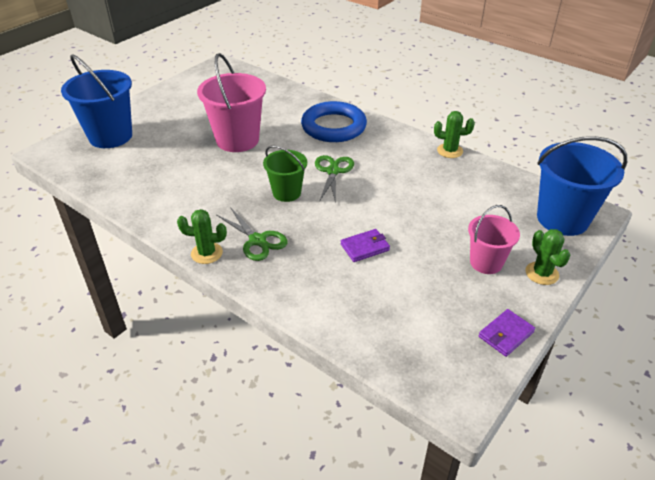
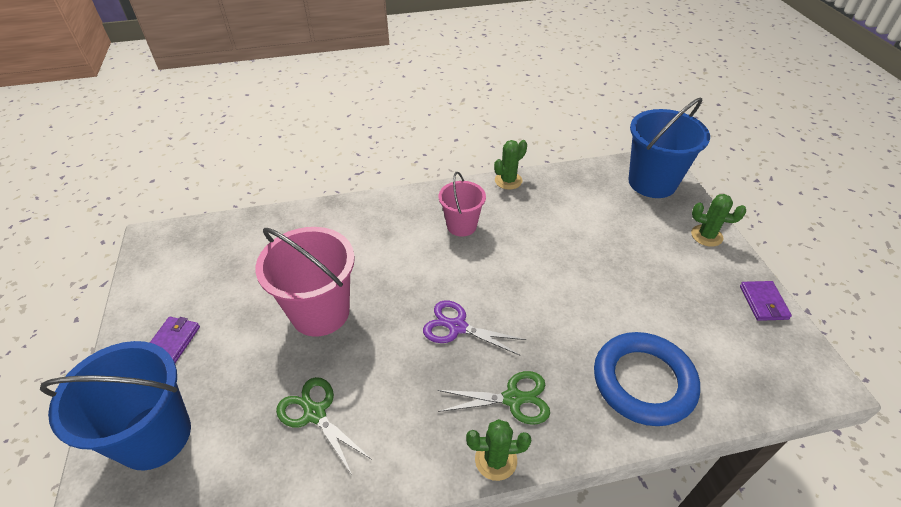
camera: 50 degrees left, 5 degrees up
green cactus [177,209,227,264] -> green cactus turned 45 degrees clockwise [466,419,531,481]
green bucket [263,146,307,202] -> purple scissors [423,300,526,355]
blue ring [301,101,367,142] -> blue ring moved to [594,332,700,426]
green scissors [315,155,354,203] -> green scissors moved to [276,377,372,475]
purple wallet [341,229,390,262] -> purple wallet moved to [150,317,200,363]
pink bucket [468,205,520,274] -> pink bucket moved to [439,172,486,237]

